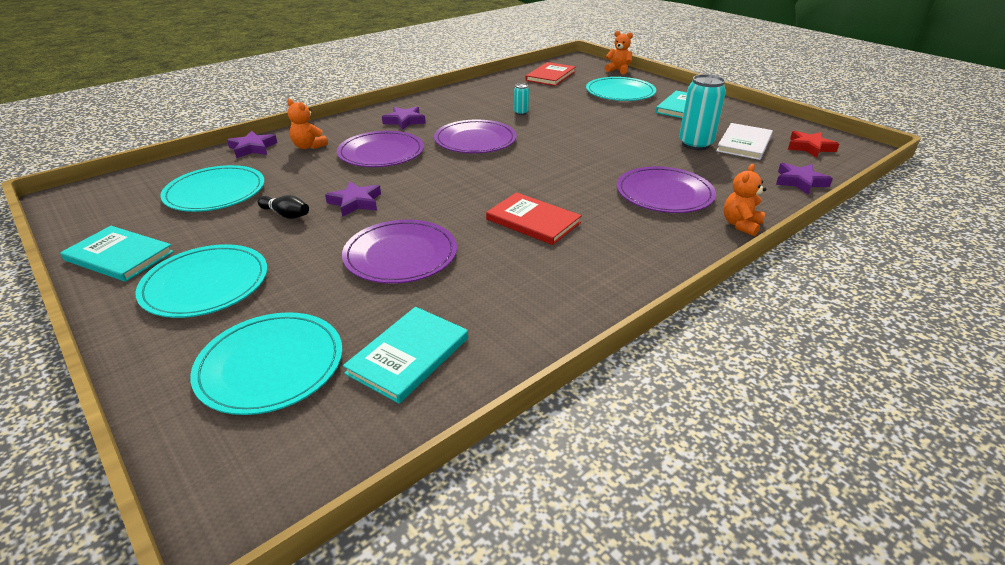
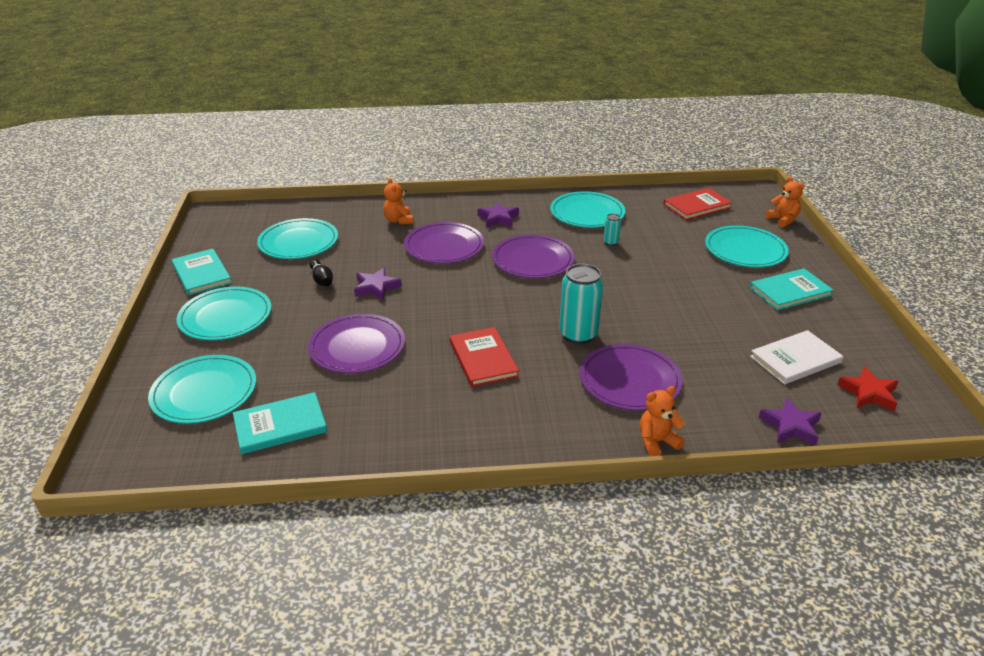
camera: 35 degrees right, 0 degrees up
purple star [227,131,277,158] -> none
turquoise can [679,74,726,150] -> turquoise can moved to [559,264,603,344]
none -> turquoise plate [550,191,625,228]

